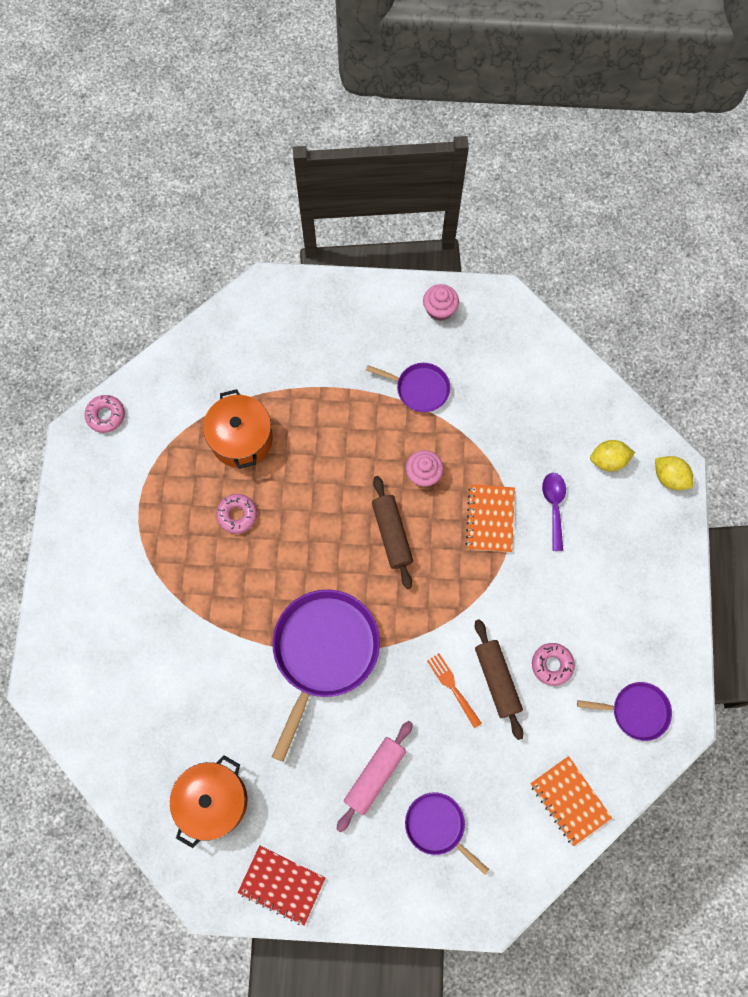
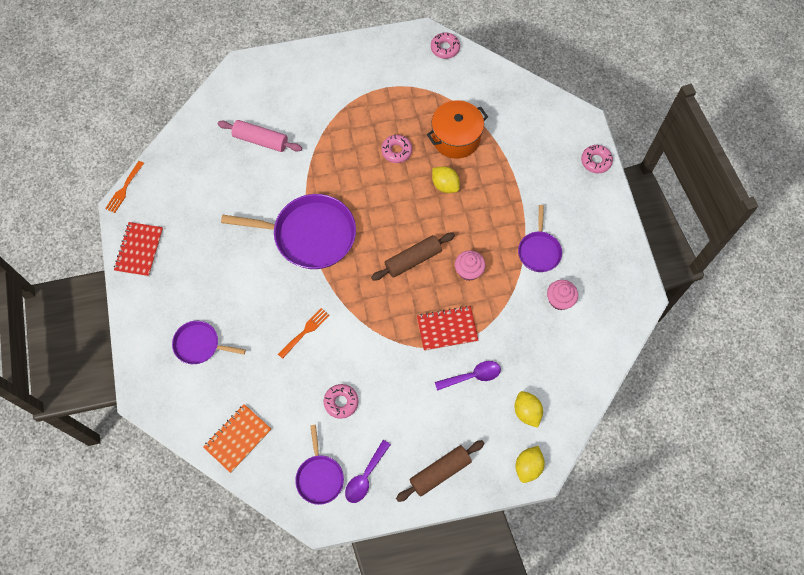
camera: 75 degrees right, 5 degrees down
orange pot [170,755,248,848] -> none
pink rolling pin [336,721,413,833] -> pink rolling pin moved to [218,120,302,152]
purple pan [405,792,489,875] -> purple pan turned 105 degrees counterclockwise [172,321,246,364]
pink cupcake [423,284,459,321] -> pink cupcake moved to [547,280,578,310]
orange notebook [465,484,515,553] -> red notebook [417,306,478,351]
brown rolling pin [475,619,524,740] -> brown rolling pin moved to [396,440,485,502]
none -> orange fork [105,161,144,213]
none -> purple spoon [345,440,391,503]
none -> yellow lemon [432,166,460,193]
none -> pink donut [581,145,613,173]

